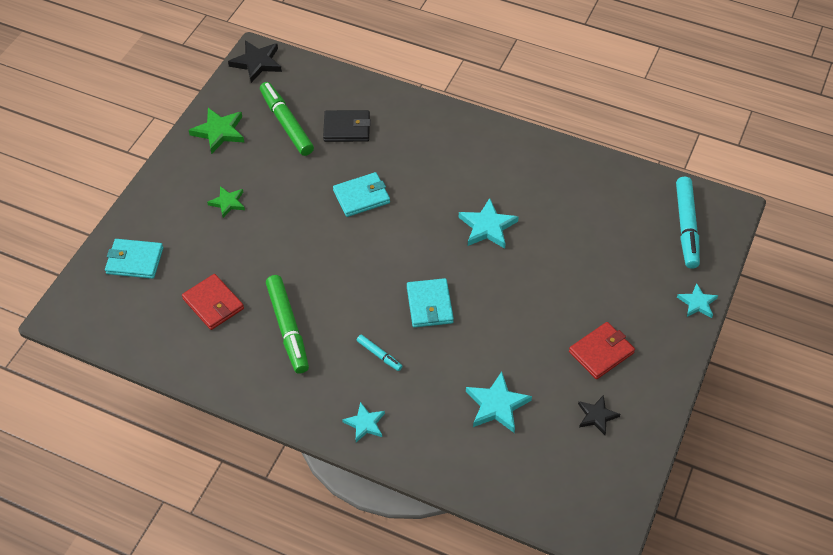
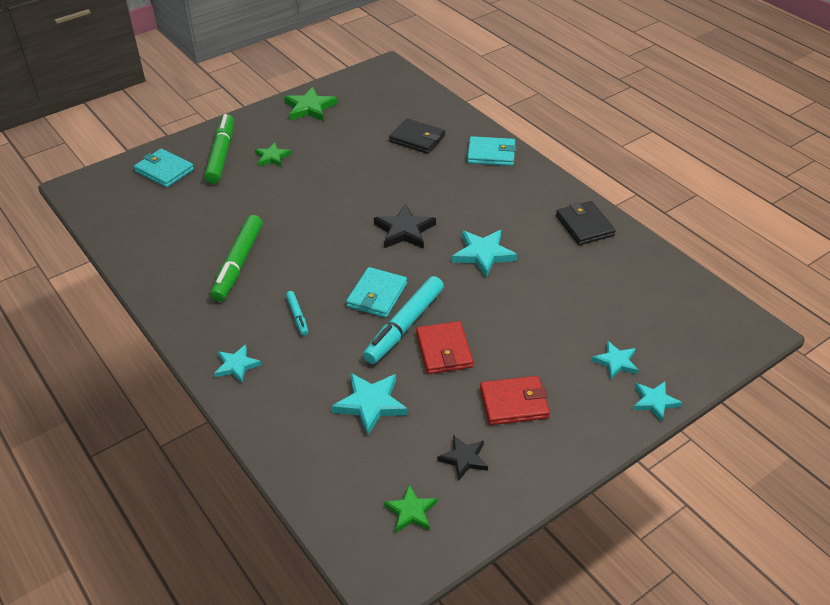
camera: 30 degrees right, 10 degrees down
red wallet [182,274,244,330] -> red wallet moved to [416,321,473,374]
black star [228,40,282,83] -> black star moved to [374,204,436,249]
green marker [260,82,314,156] -> green marker moved to [204,114,234,184]
turquoise wallet [333,172,390,217] -> turquoise wallet moved to [467,136,516,166]
turquoise marker [676,177,700,269] -> turquoise marker moved to [363,276,444,364]
none -> green star [384,484,437,533]
none -> black wallet [556,201,616,245]
none -> turquoise star [591,341,639,380]

